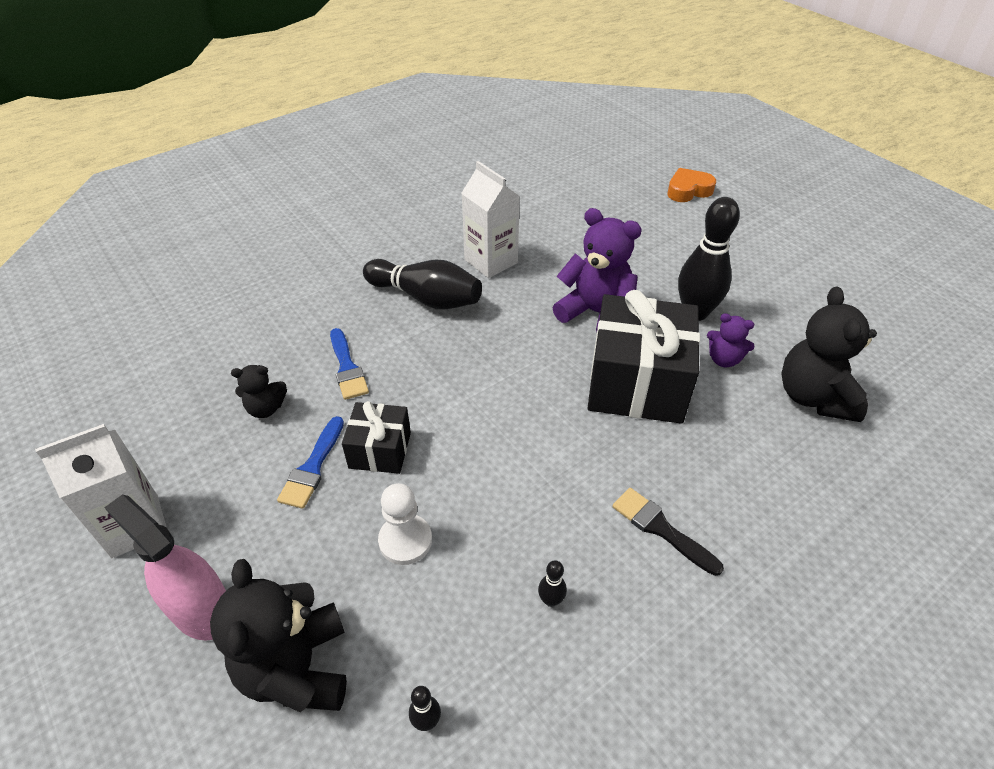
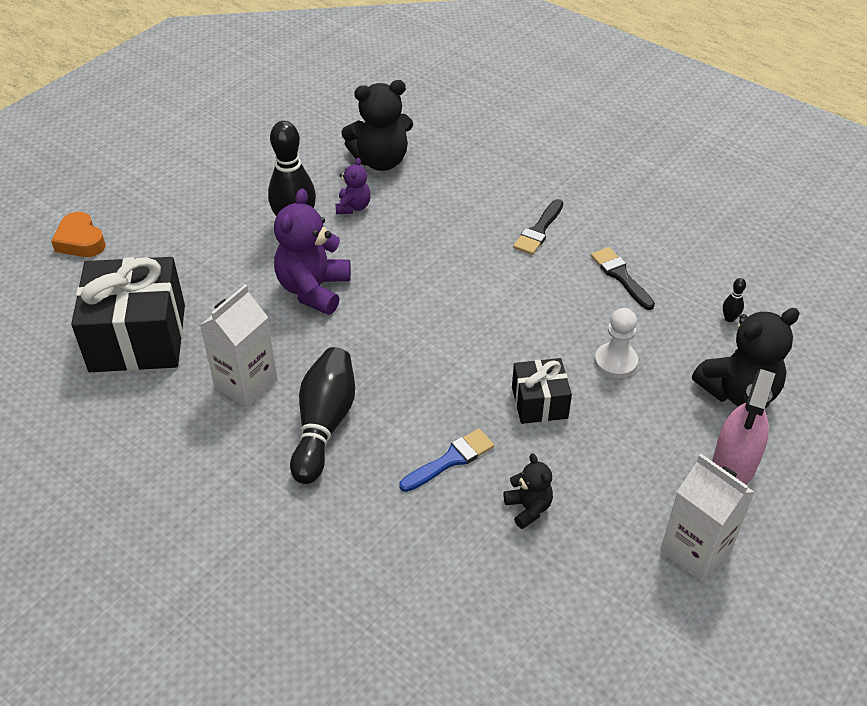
camera: 105 degrees left, 0 degrees up
blue brush [277,416,344,509] -> none
black bowling pin [538,560,567,607] -> black brush [591,247,655,310]
black gift [587,290,700,424] -> black gift moved to [71,257,185,372]

